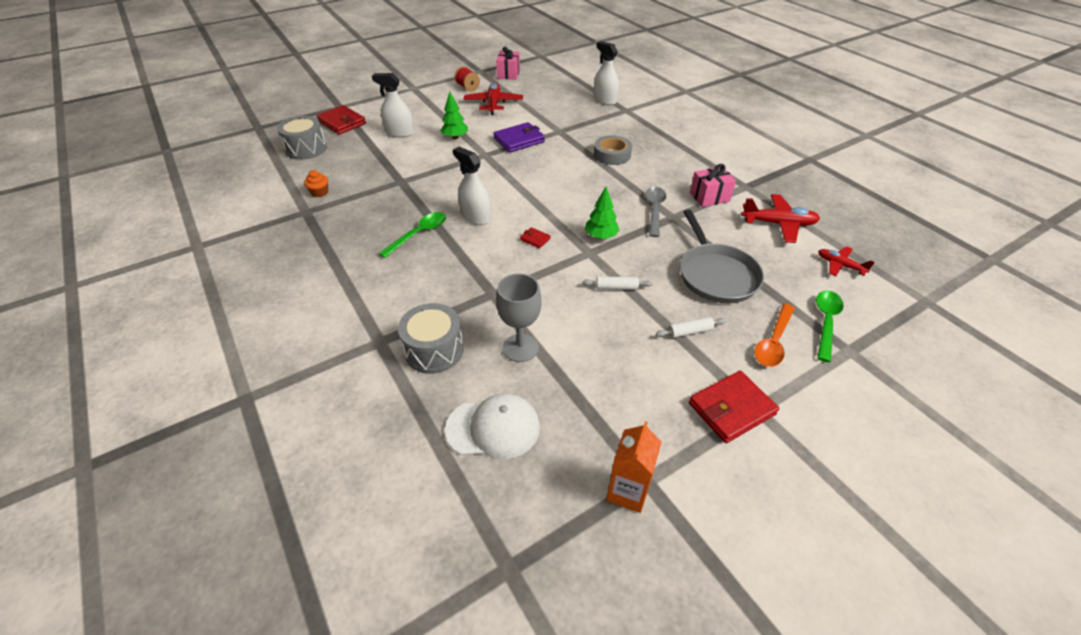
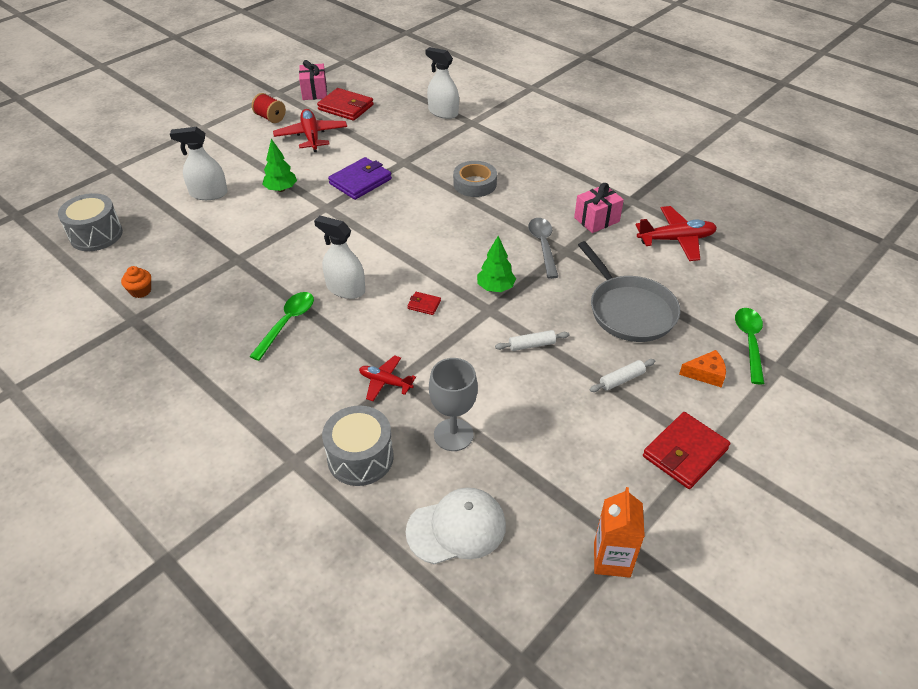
camera: 15 degrees left, 0 degrees up
red wallet [316,105,366,134] -> red wallet moved to [317,88,373,121]
orange spoon [754,304,795,367] -> orange cheese [679,350,726,387]
red plane [818,246,875,276] -> red plane moved to [359,355,416,401]

